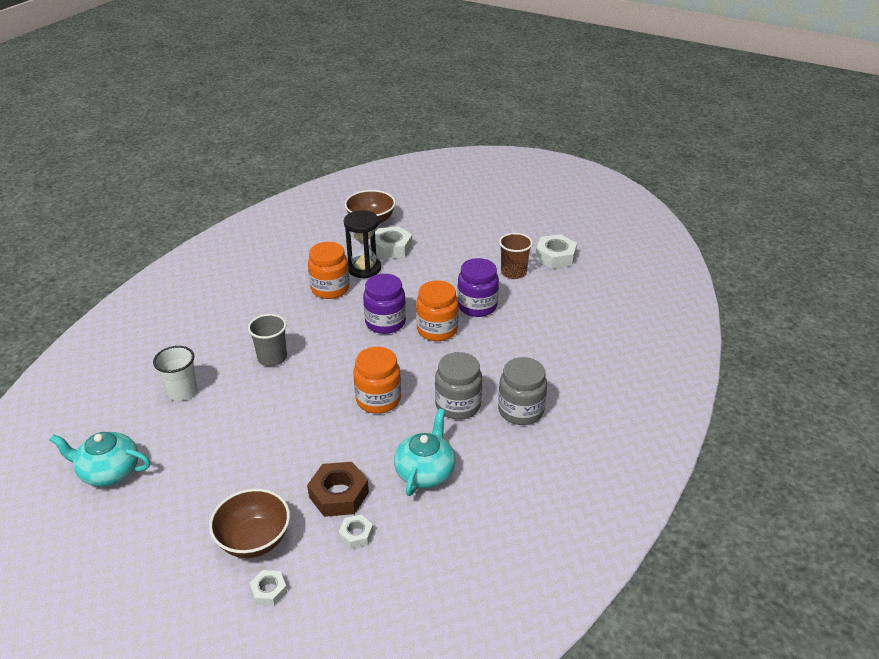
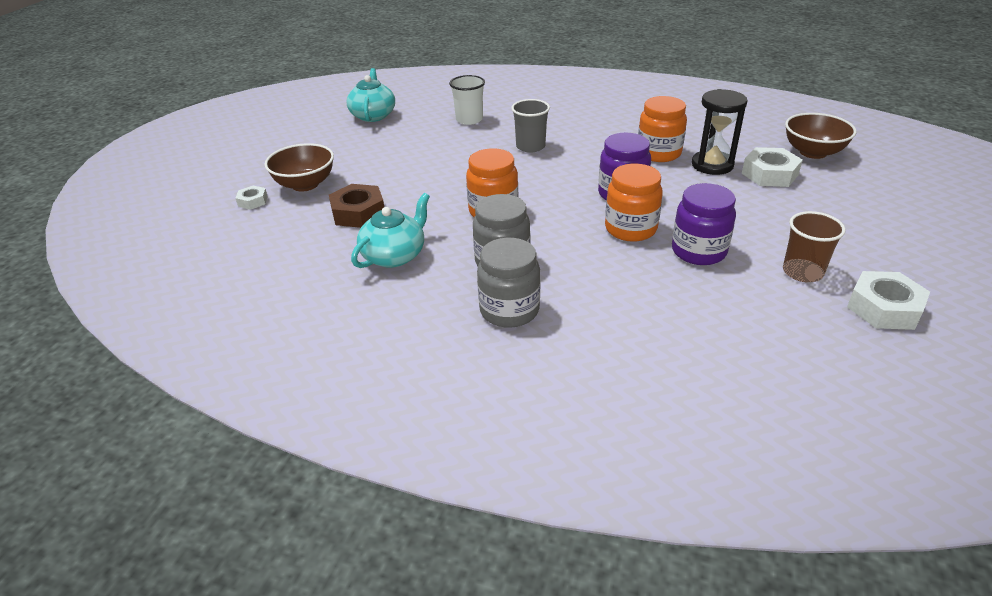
camera: 80 degrees right, 0 degrees up
white nut [339,515,373,549] -> none
turquoise teapot [394,409,455,496] -> turquoise teapot turned 60 degrees counterclockwise [351,193,430,268]

